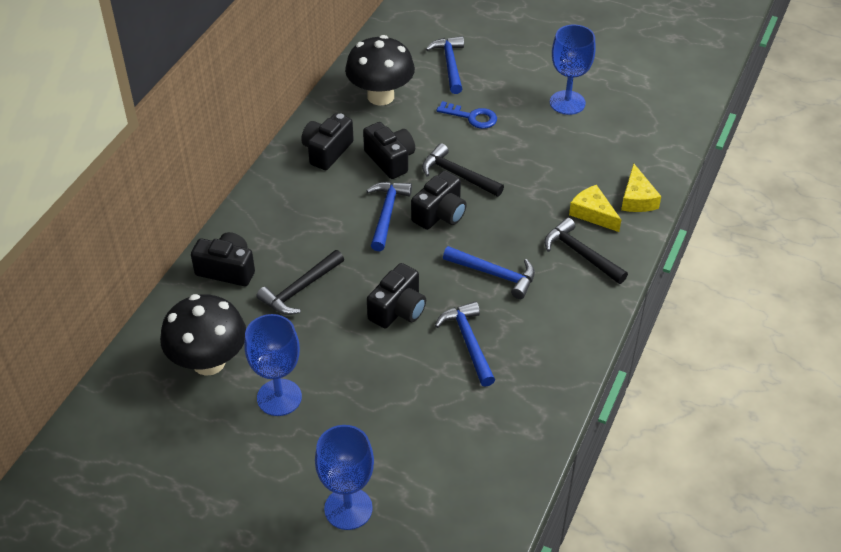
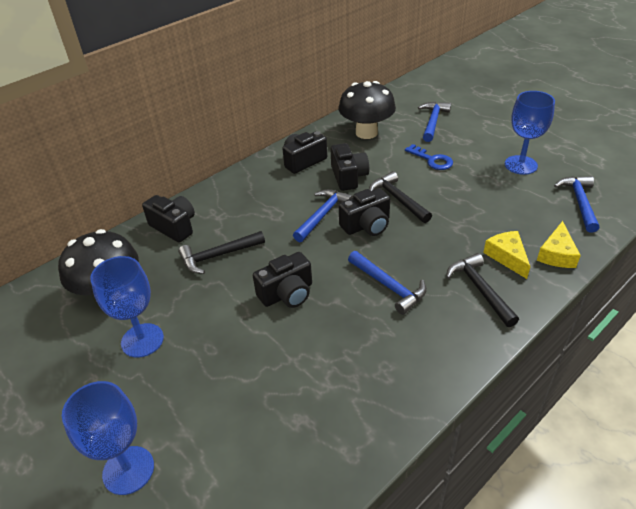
camera: 25 degrees right, 5 degrees down
blue hammer [435,301,495,387] -> blue hammer moved to [554,176,599,233]

